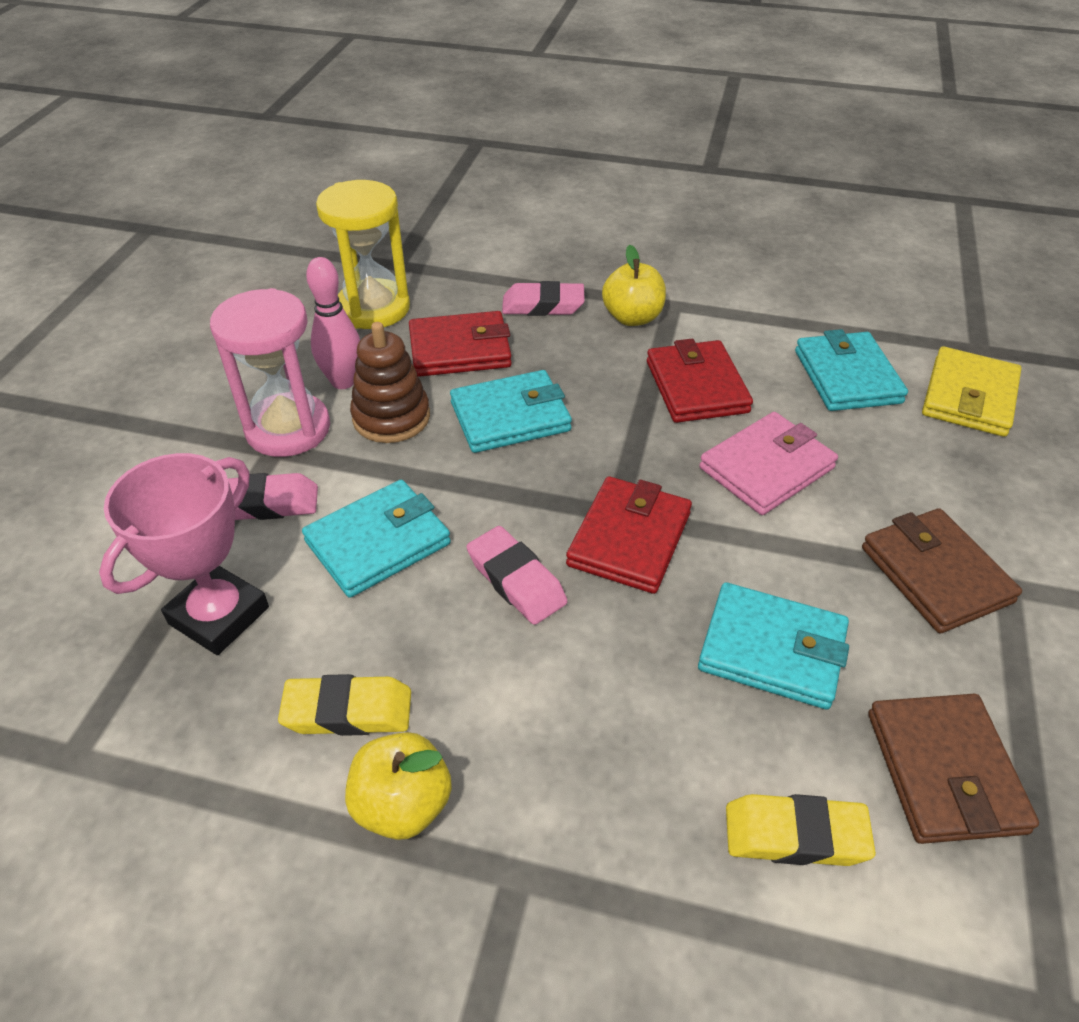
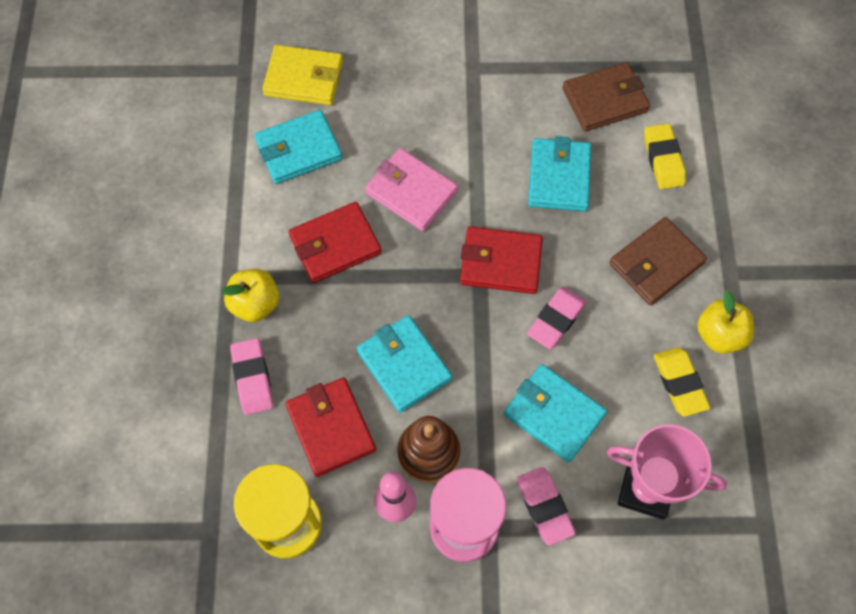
camera: 105 degrees left, 20 degrees up
brown wallet [862,508,1022,633] -> brown wallet moved to [610,217,707,305]

